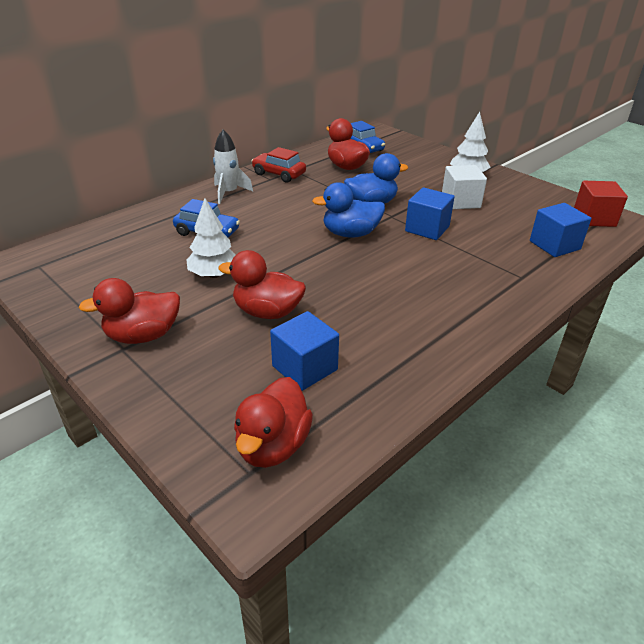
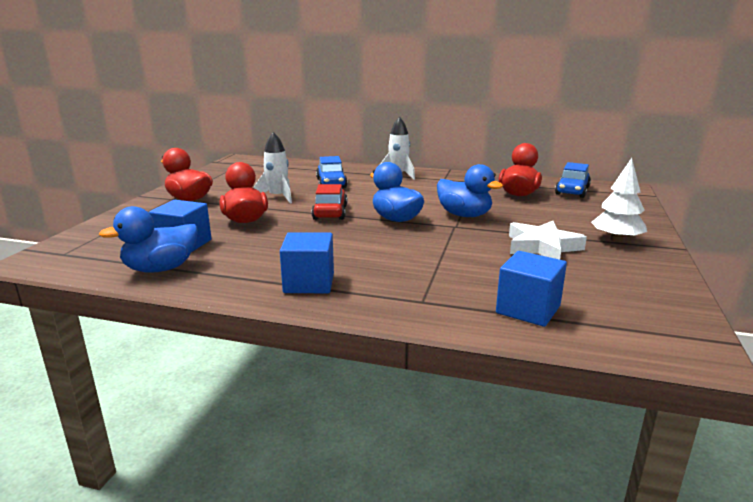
camera: 60 degrees right, 15 degrees down
white tree [187,198,236,278] -> white rocket [254,132,292,204]
red duck [234,377,313,468] -> none
red car [252,147,306,183] -> red car moved to [312,184,347,220]
blue cube [405,187,455,240] -> blue cube moved to [280,232,334,293]
white cube [442,165,487,209] -> white star [509,221,587,260]
red cube [574,181,628,227] -> none
none -> blue duck [99,206,198,273]

